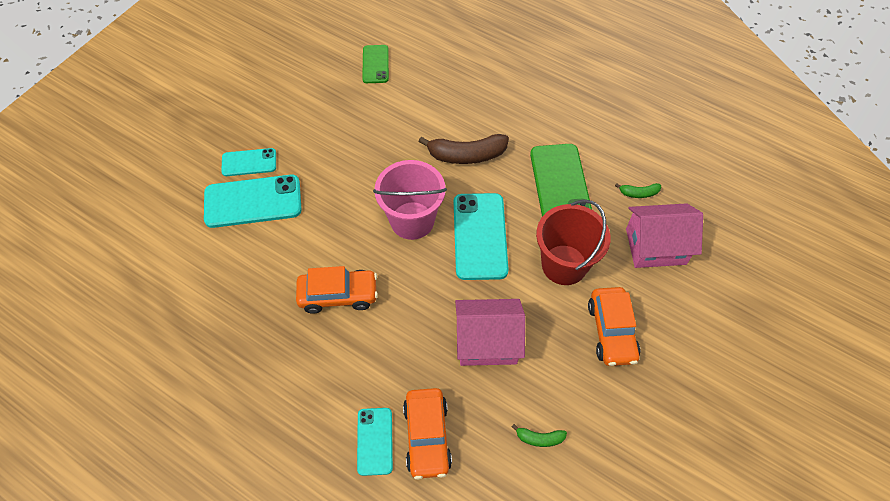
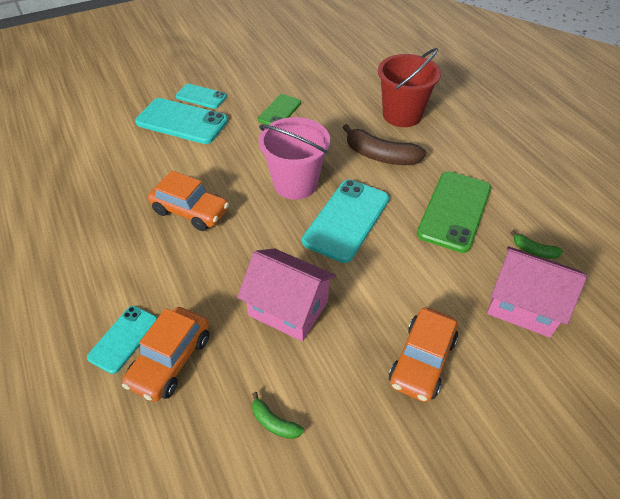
camera: 30 degrees right, 10 degrees down
green phone [362,45,389,83] -> green phone moved to [258,94,301,125]
red bucket [536,199,611,285] -> red bucket moved to [378,48,441,127]

